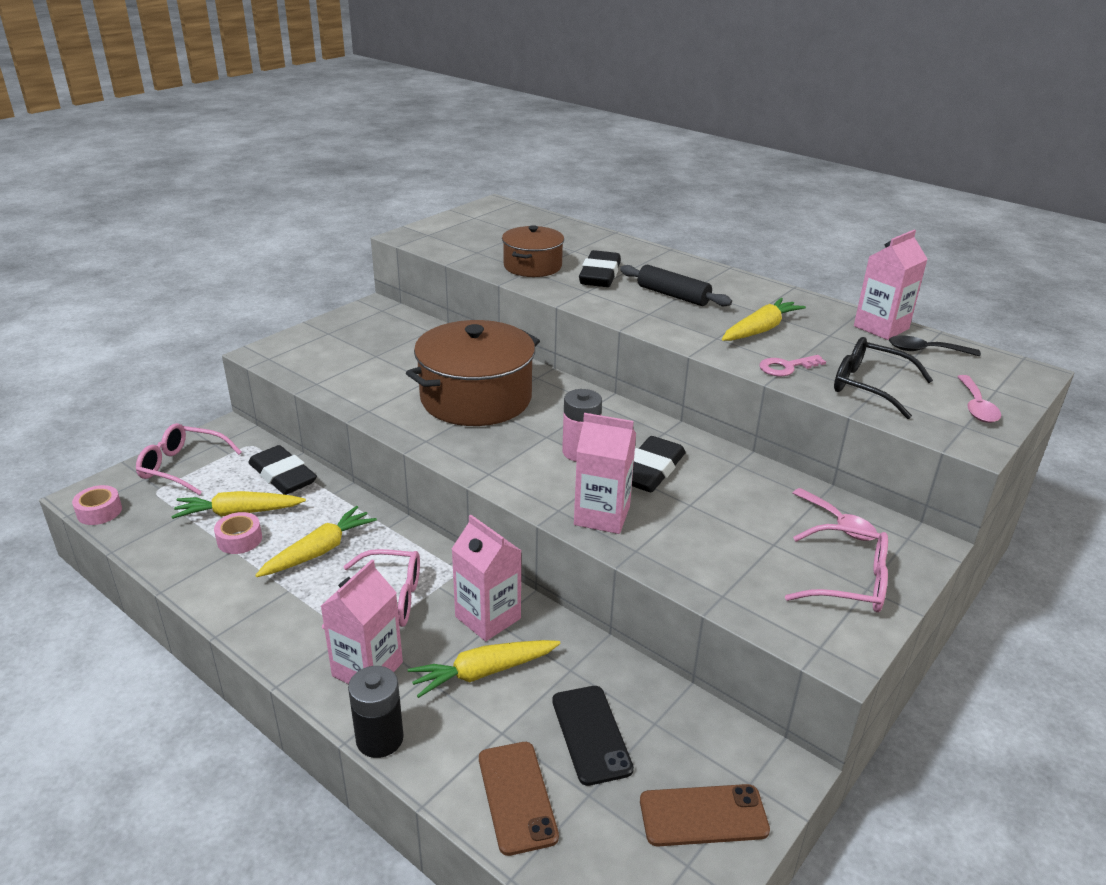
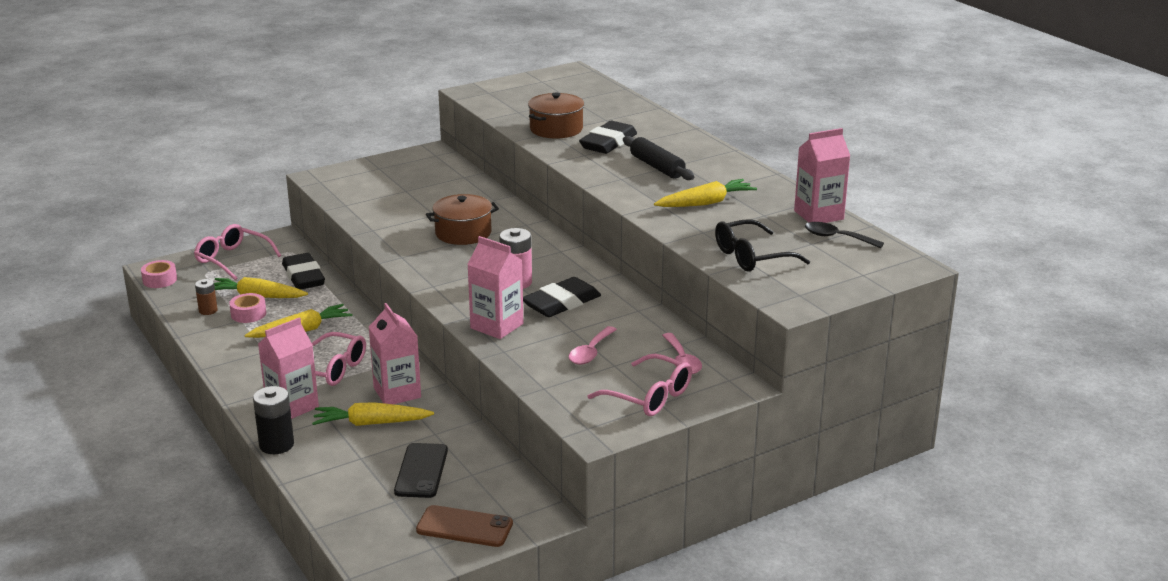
camera: 20 degrees right, 5 degrees down
brown pot [406,320,540,426] -> brown pot [426,194,499,245], size x0.58
brown phone [479,742,559,856] -> none
pink key [759,355,826,376] -> none
black glasses [834,337,933,419] -> black glasses turned 75 degrees counterclockwise [715,219,810,272]
pink spoon [957,375,1001,423] -> pink spoon moved to [569,326,617,365]
none -> brown battery [195,279,218,315]

